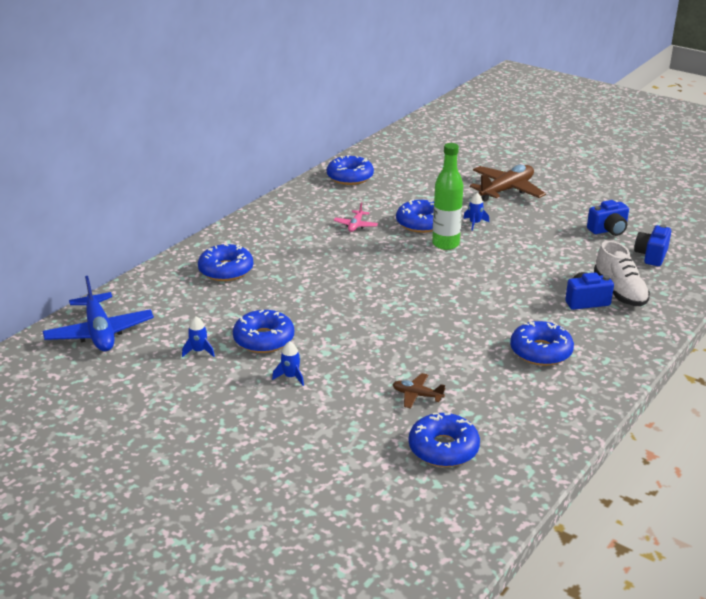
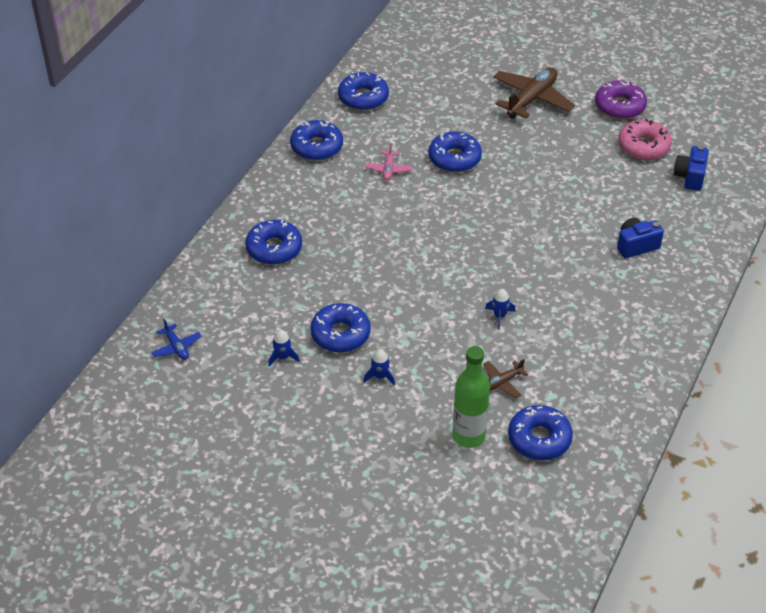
camera: 10 degrees left, 15 degrees up
blue plane [43,276,154,351] -> blue plane [151,319,202,360], size x0.49
brown plane [392,373,445,409] -> brown plane turned 45 degrees counterclockwise [483,359,528,398]
green bottle [432,143,463,250] -> green bottle moved to [453,346,490,448]
blue rocket [463,193,489,231] -> blue rocket moved to [485,289,516,329]
blue donut [510,321,574,366] -> blue donut moved to [290,120,343,161]
blue camera [587,200,629,236] -> pink donut [618,119,672,160]
white shoe [594,241,650,307] -> none
none -> purple donut [595,80,647,119]

